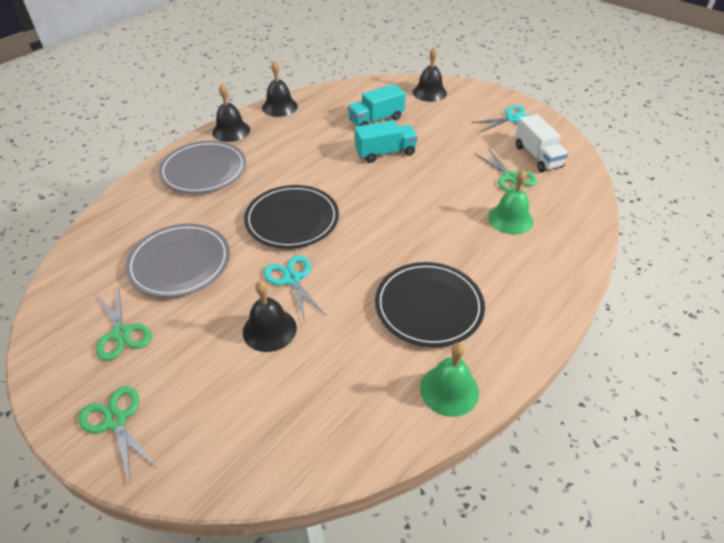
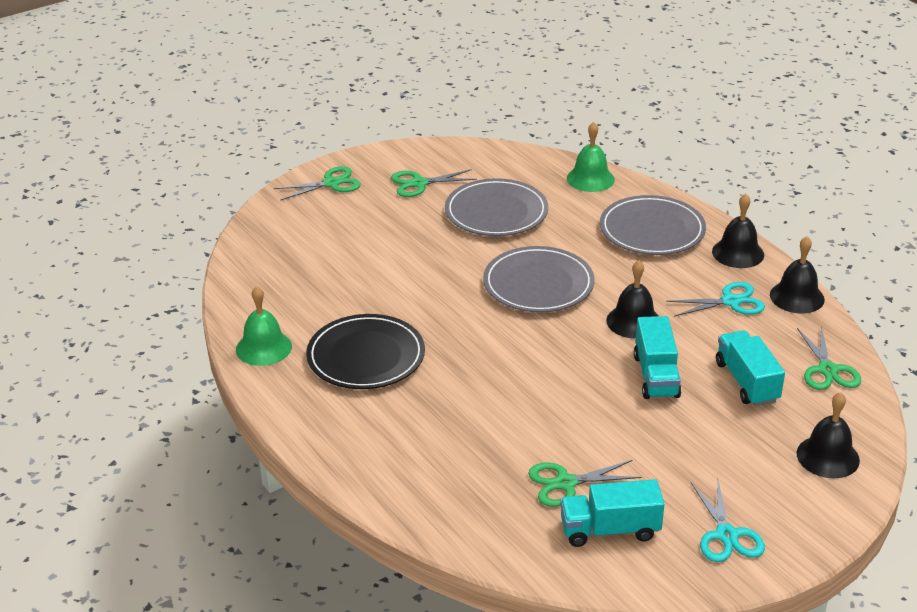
camera: 105 degrees right, 10 degrees down
black bell [243,280,297,352] -> black bell moved to [606,260,659,339]
black plate [244,185,339,249] -> grey plate [483,246,594,312]
turquoise scissors [264,256,326,322] -> turquoise scissors moved to [666,282,765,317]
green bell [488,169,533,235] -> green bell moved to [567,122,615,192]
white truck [515,114,568,172] -> turquoise truck [560,479,664,547]
none -> green scissors [797,326,861,390]

